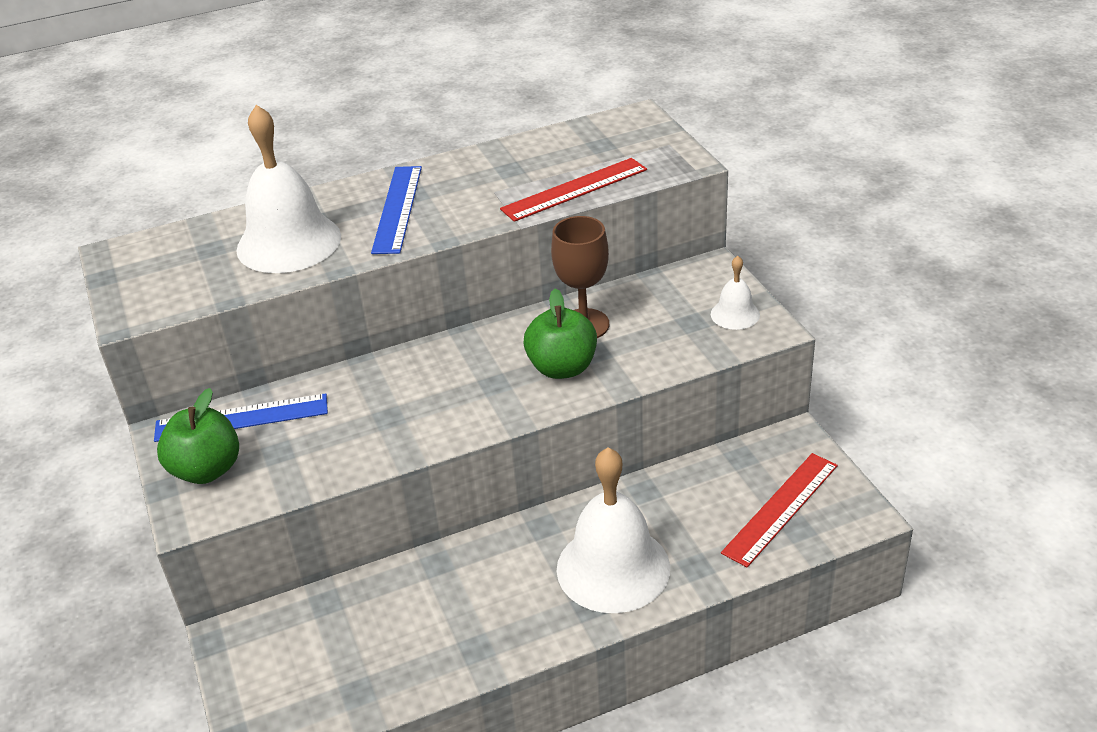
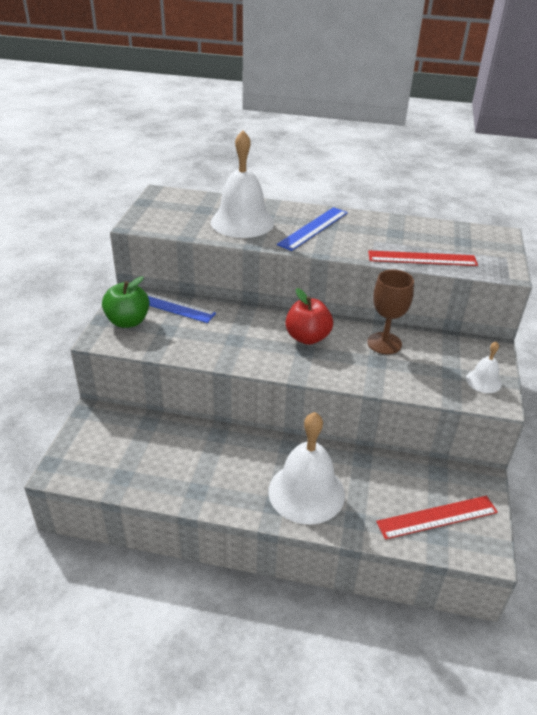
camera: 30 degrees right, 0 degrees up
green apple [523,289,597,379] -> none
none -> red apple [285,288,333,345]

